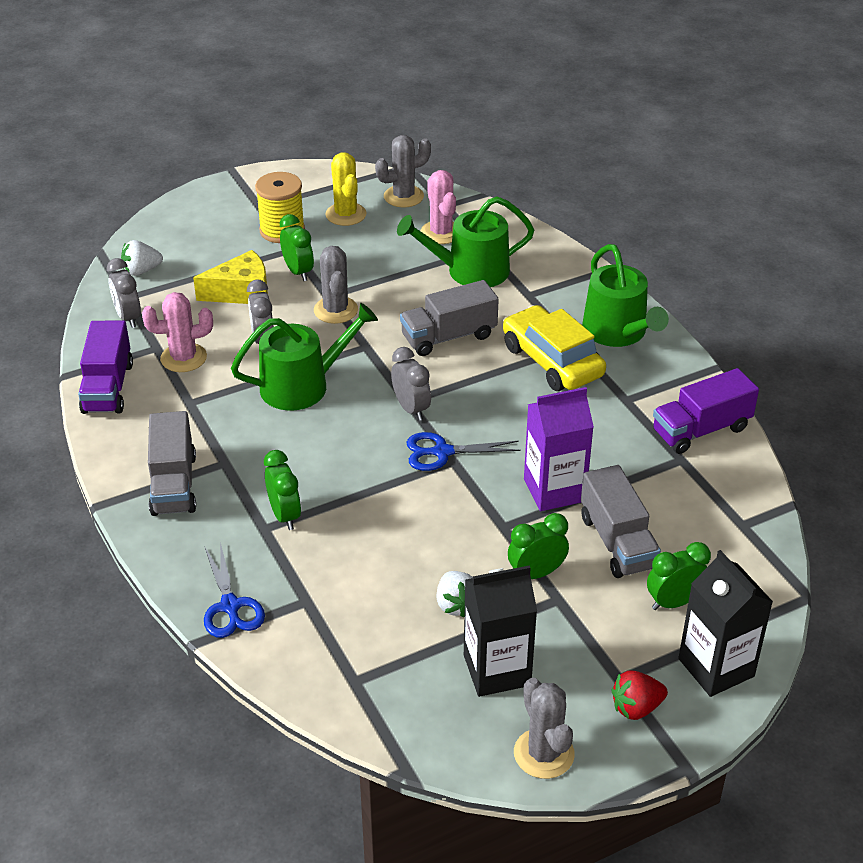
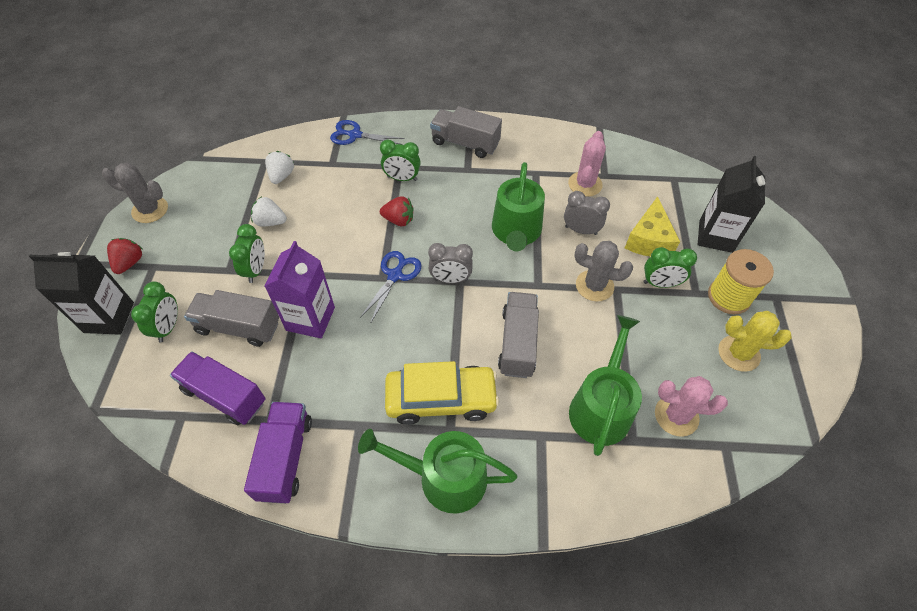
camera: 120 degrees right, 15 degrees up
purple truck [78,320,133,414] -> purple truck moved to [170,351,266,425]
grey clock [107,258,141,328] -> none
white strawberry [121,240,163,276] -> white strawberry moved to [265,151,294,184]
grey cactus [375,135,431,207] -> none
black carton [464,565,537,697] -> black carton moved to [698,156,765,253]
none -> red strawberry [380,197,414,226]

